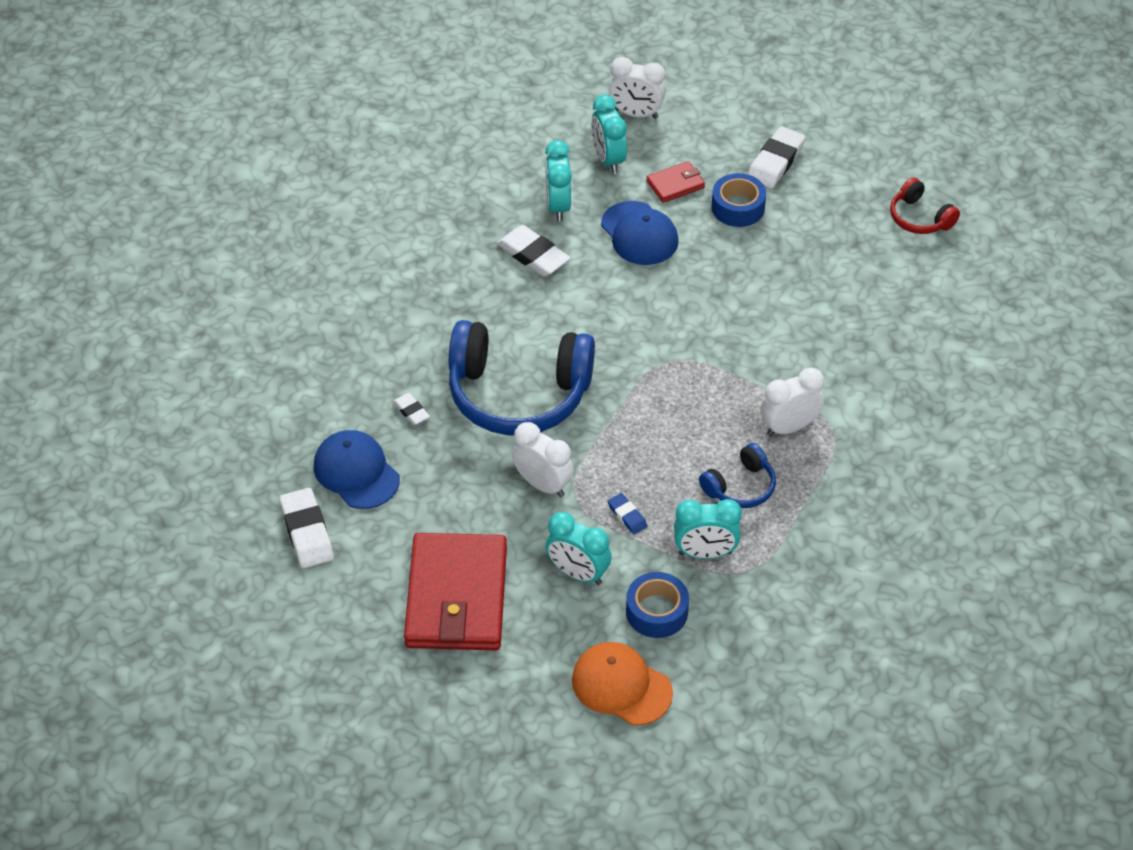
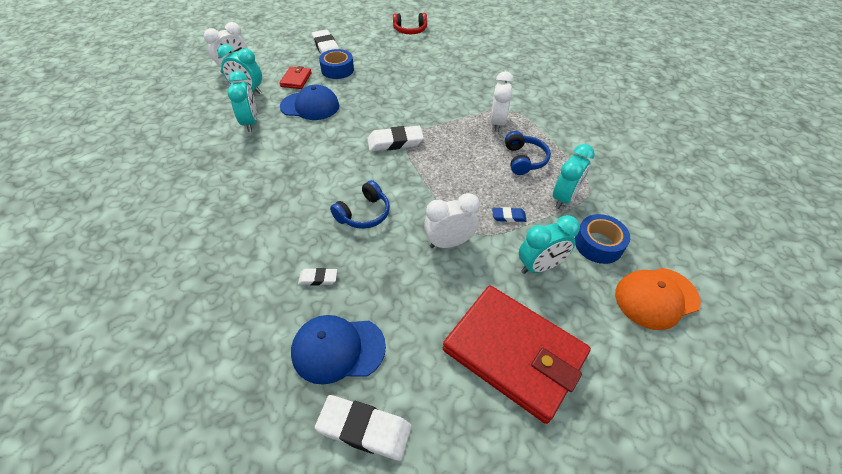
camera: 55 degrees left, 0 degrees up
blue headphones [449,320,595,435] -> blue headphones [330,180,390,229], size x0.47
white eraser [497,225,570,277] -> white eraser moved to [367,126,424,151]
turquoise clock [545,140,572,221] -> turquoise clock turned 135 degrees counterclockwise [227,71,257,132]

